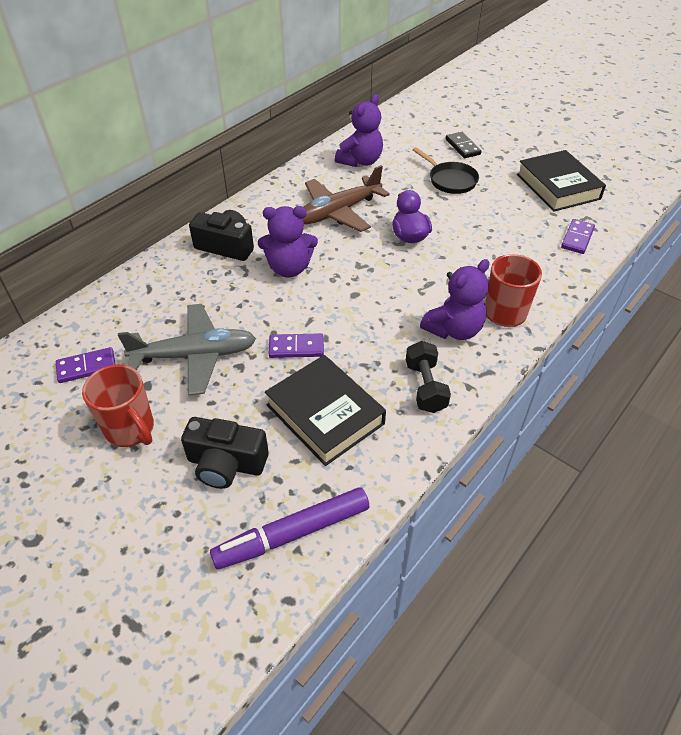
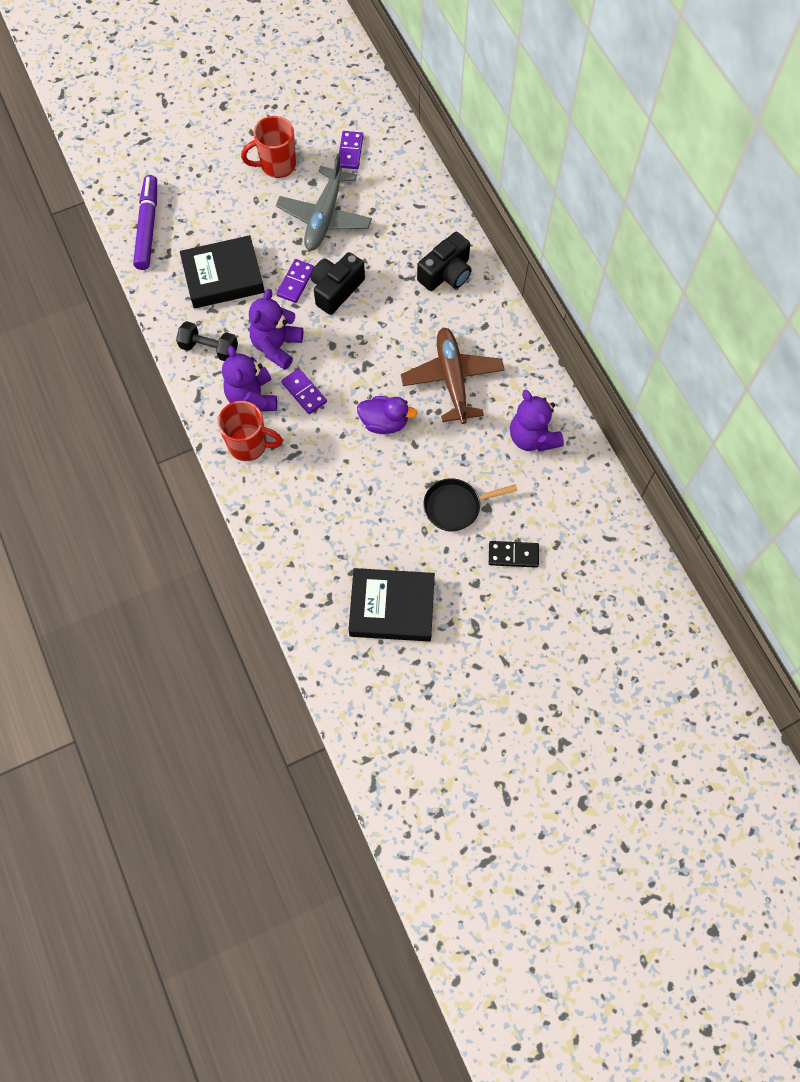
camera: 115 degrees right, 20 degrees up
black camera [181,417,269,489] -> black camera moved to [311,252,365,315]
purple teddy bear [258,206,318,277] -> purple teddy bear moved to [249,289,303,370]
purple domino [561,219,595,254] -> purple domino moved to [281,368,327,414]

